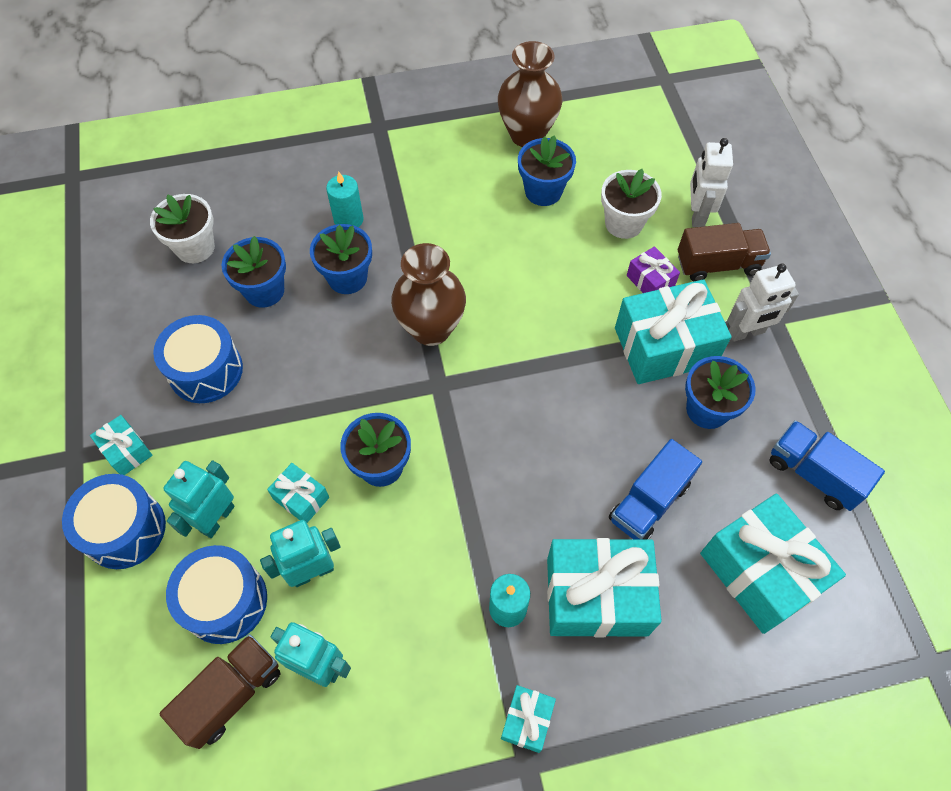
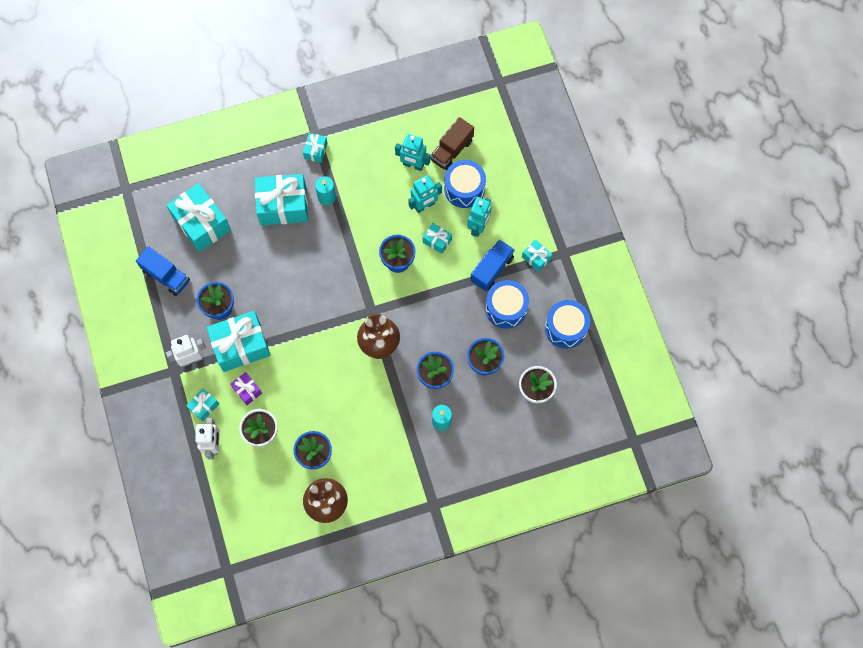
camera: 175 degrees right, 10 degrees up
blue drum [62,474,166,569] -> blue drum moved to [545,300,590,348]
blue truck [609,439,702,540] -> blue truck moved to [470,239,515,291]
brown truck [678,223,771,281] -> turquoise gift [186,388,219,421]

